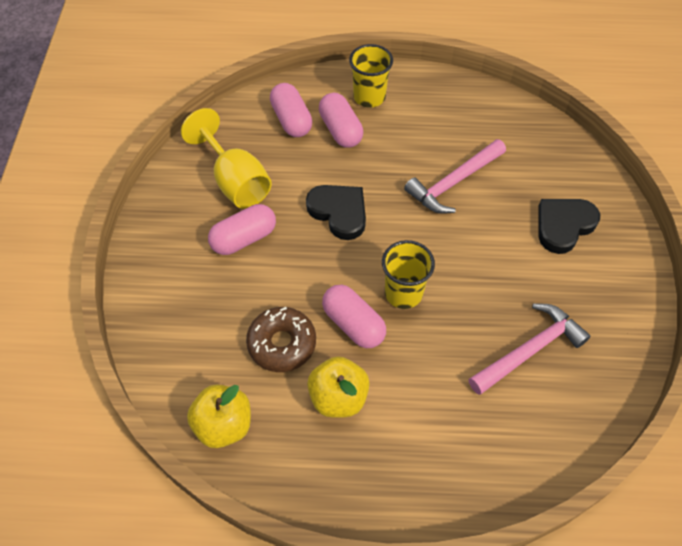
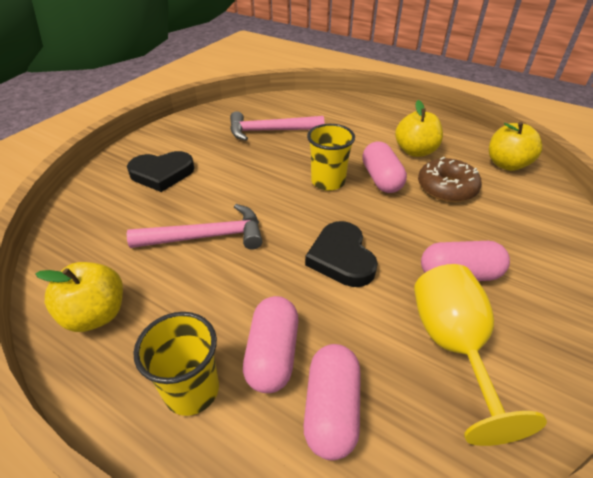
camera: 150 degrees left, 15 degrees down
none -> yellow apple [35,262,123,332]

